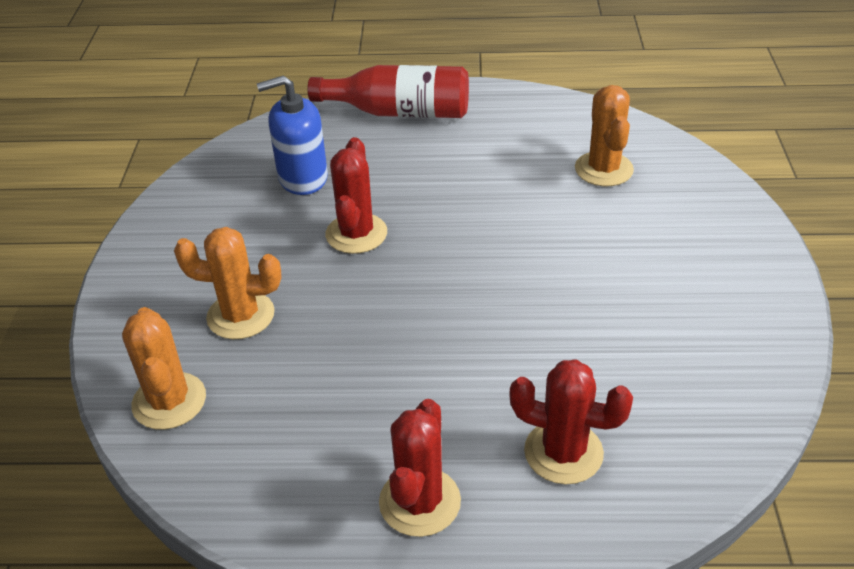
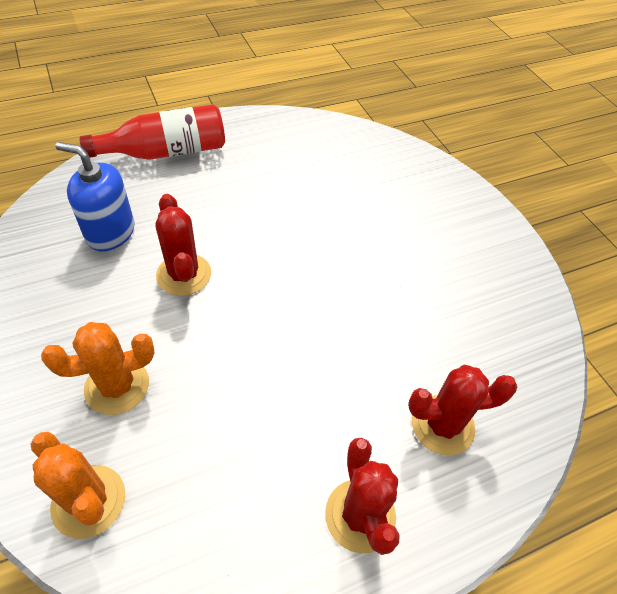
camera: 30 degrees left, 10 degrees up
blue soap dispenser [257,75,328,195] -> blue soap dispenser turned 60 degrees clockwise [56,142,135,251]
orange cactus [575,85,634,186] -> none

